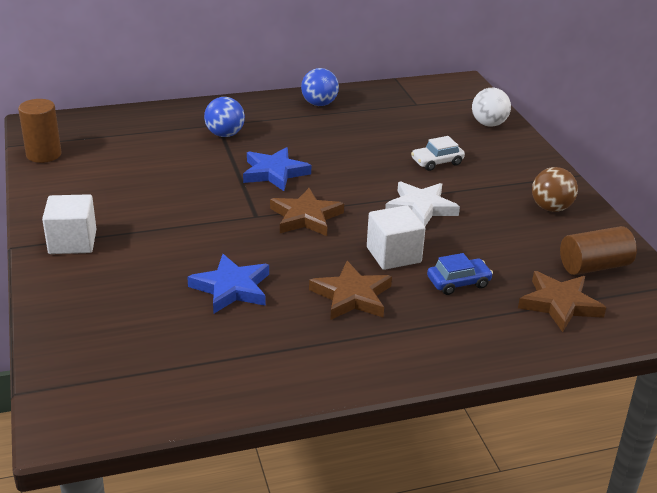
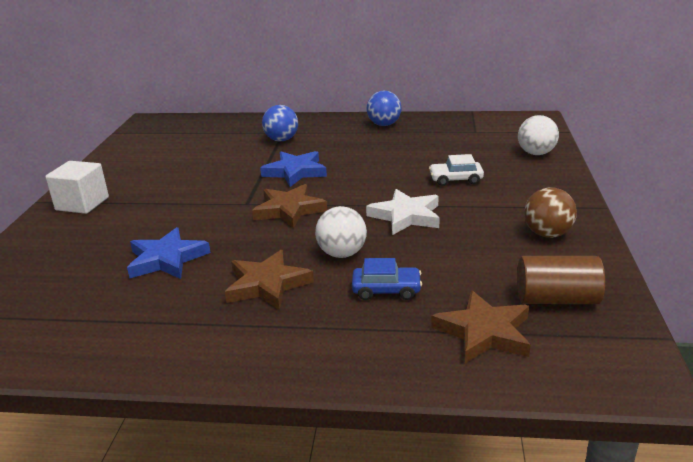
camera: 25 degrees right, 5 degrees down
brown cylinder [18,99,62,163] -> none
white cube [367,205,426,270] -> white ball [315,206,367,258]

